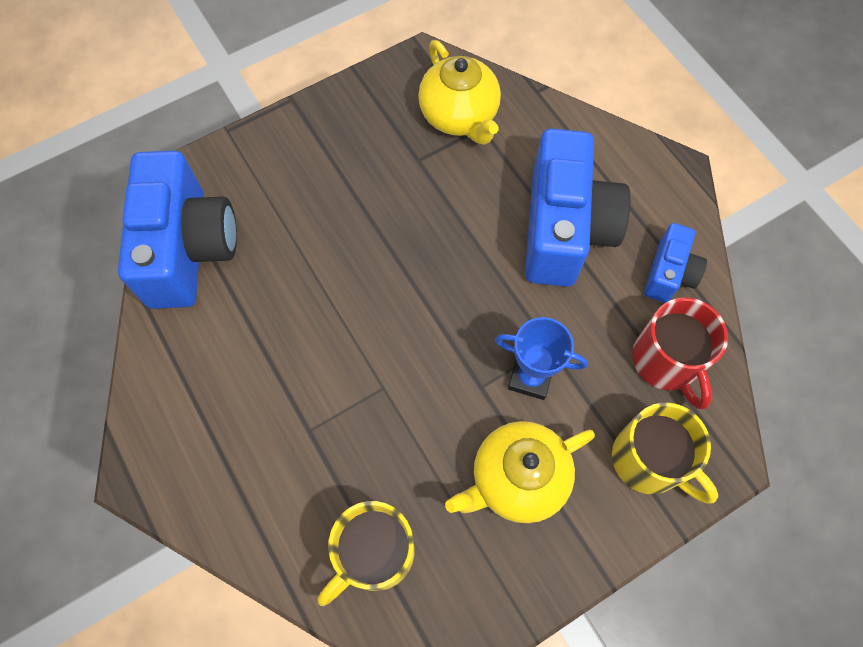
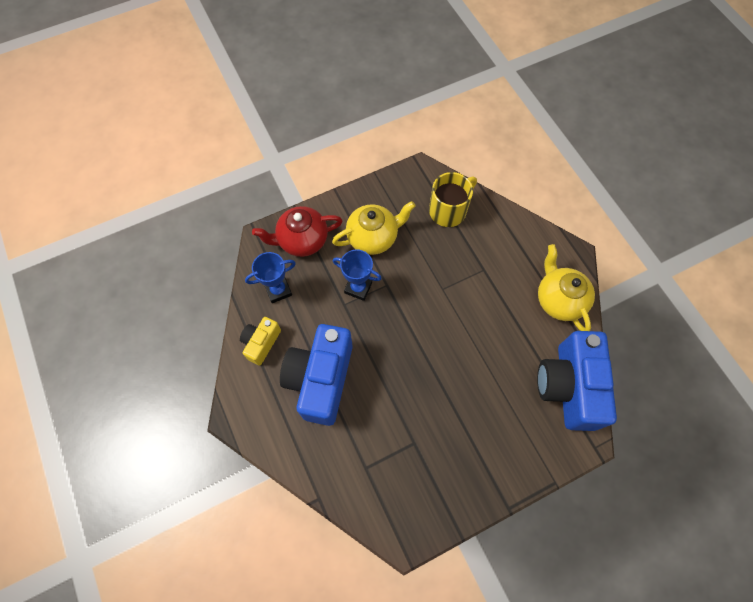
camera: 175 degrees left, 0 degrees up
yellow teapot [418,40,501,145] -> yellow teapot moved to [538,244,595,331]
yellow mug [612,403,718,504] -> red teapot [252,206,342,257]
red mug [632,298,728,409] -> blue trophy [245,252,296,303]
blue camera [644,223,707,303] -> yellow camera [240,317,281,366]

